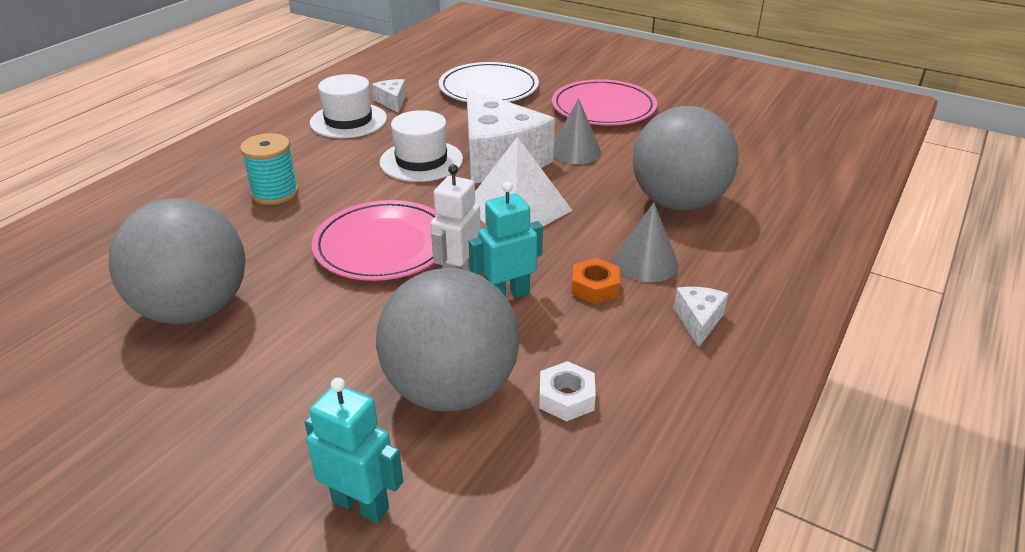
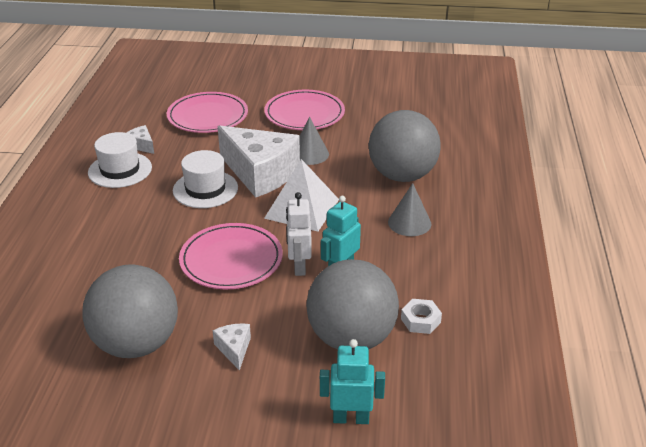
camera: 25 degrees left, 0 degrees up
turquoise spool [240,133,299,205] -> none
white plate [439,62,539,102] -> pink plate [167,92,248,133]
orange nut [572,258,620,304] -> none
white cheese [674,287,728,347] -> white cheese moved to [213,324,251,371]

